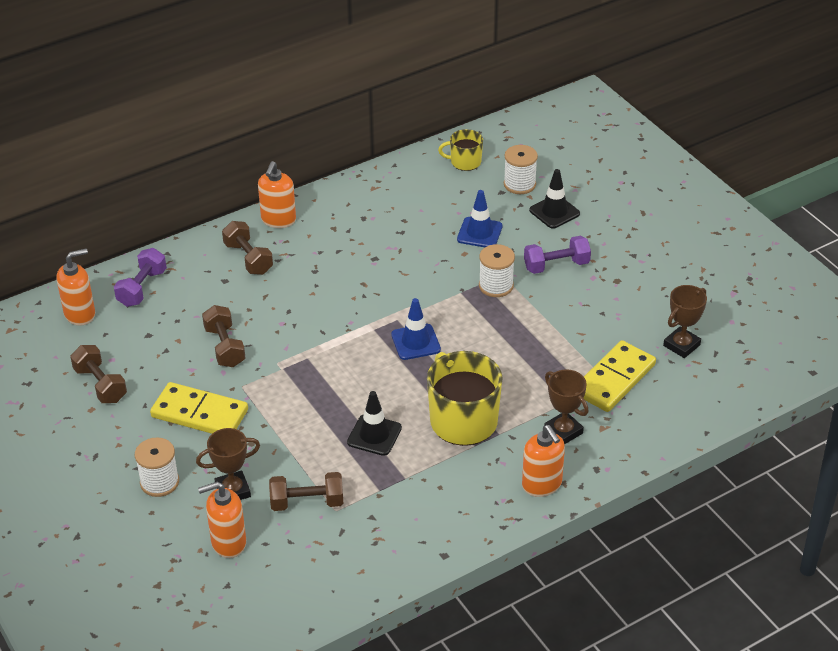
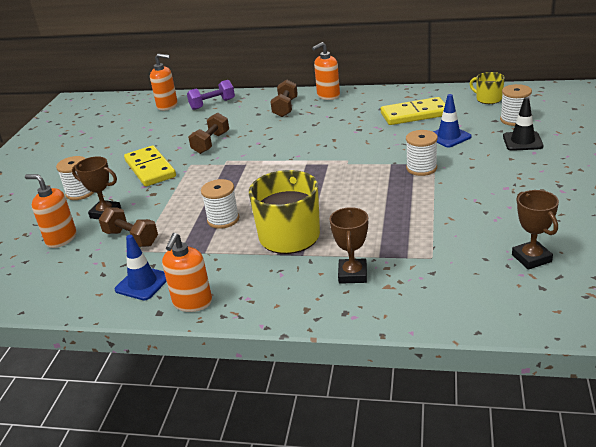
camera: 45 degrees right, 10 degrees down
brown dumbbell [70,345,127,403] -> none
black traffic cone [347,391,402,456] -> white spool [201,179,239,229]
blue traffic cone [391,298,441,360] -> blue traffic cone moved to [115,235,167,300]
orange soap dispenser [522,425,565,497] -> orange soap dispenser moved to [162,233,212,312]
purple dumbbell [524,236,591,274] -> none
yellow domino [584,340,656,412] -> yellow domino moved to [381,97,445,125]
brown trophy [663,285,707,358] -> brown trophy turned 75 degrees clockwise [512,190,559,270]

